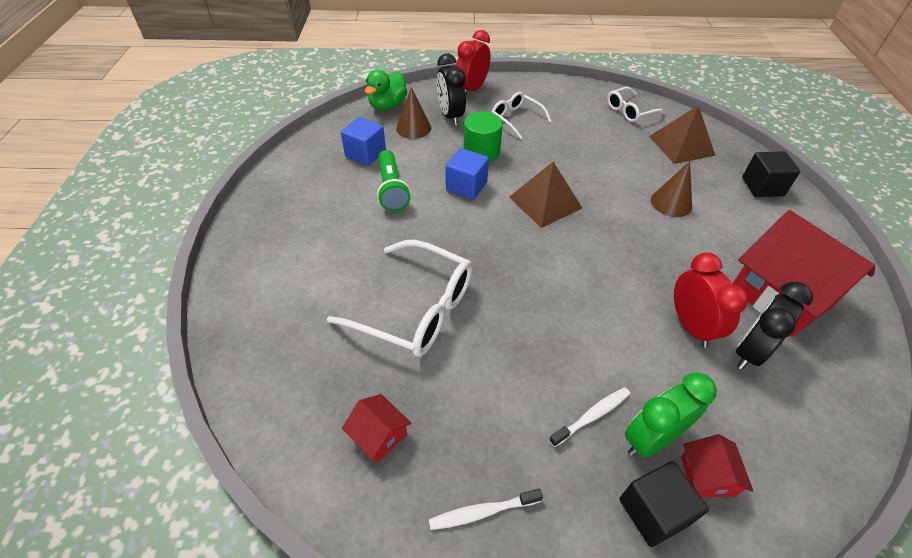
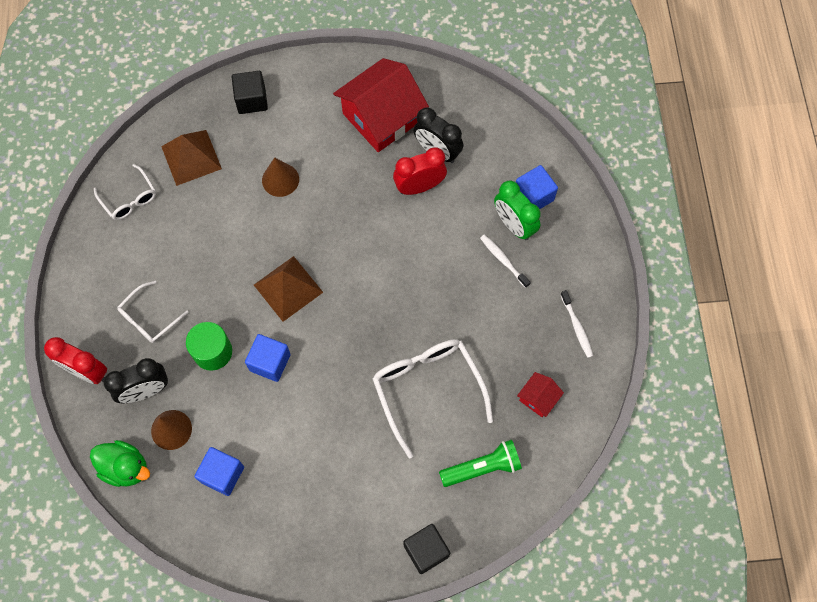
camera: 95 degrees left, 20 degrees up
white glasses [327,240,472,357] -> white glasses turned 45 degrees counterclockwise [372,339,493,458]
green flashlight [377,150,411,211] -> green flashlight moved to [439,440,522,487]
black cube [619,461,709,547] -> black cube moved to [403,524,450,574]
red house [681,434,753,497] -> blue cube [516,165,558,209]

